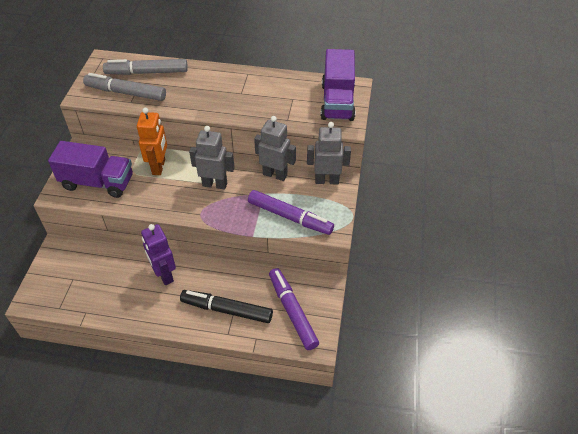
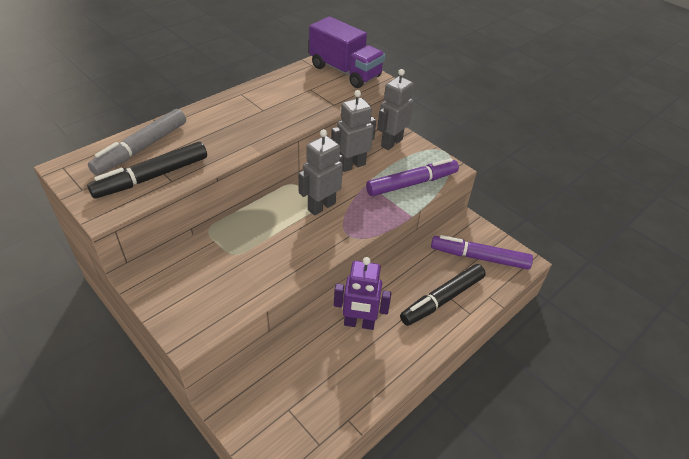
camera: 55 degrees left, 5 degrees down
purple truck [48,141,133,198] -> none
grey marker [83,73,166,101] -> black marker [87,142,207,199]
orange robot [137,108,167,175] -> none

